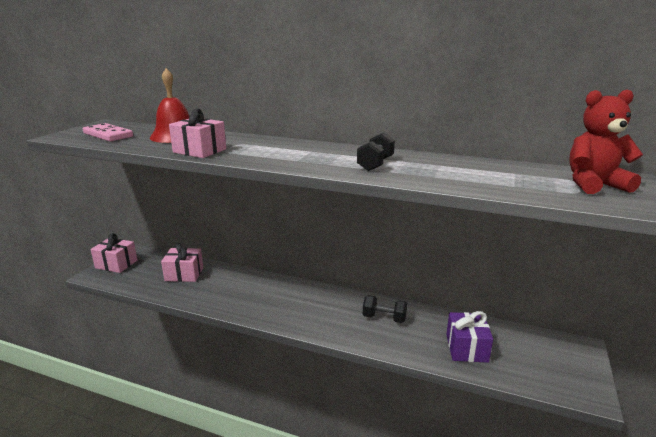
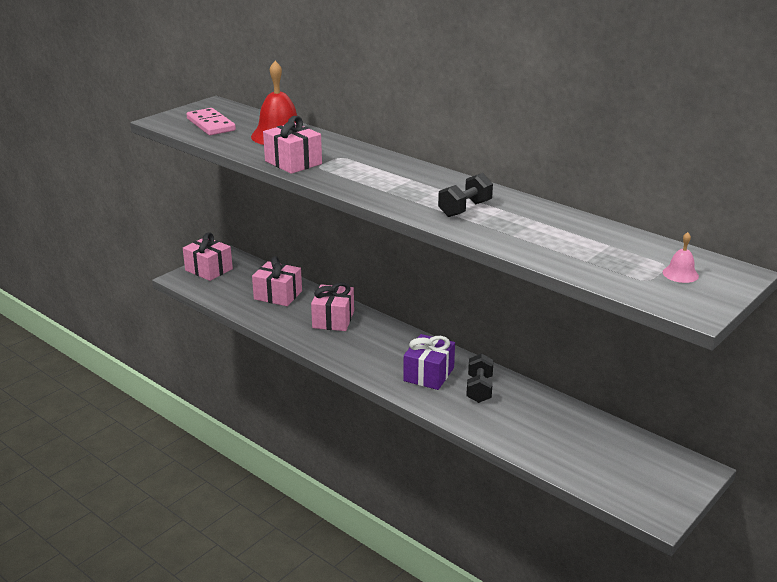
camera: 20 degrees right, 5 degrees up
black dumbbell [363,295,407,323] -> black dumbbell turned 60 degrees clockwise [466,353,494,403]
purple gift [446,311,493,363] -> purple gift moved to [403,334,455,390]
red teddy bear [569,89,643,194] -> pink bell [663,232,699,283]
none -> pink gift [311,282,354,331]

